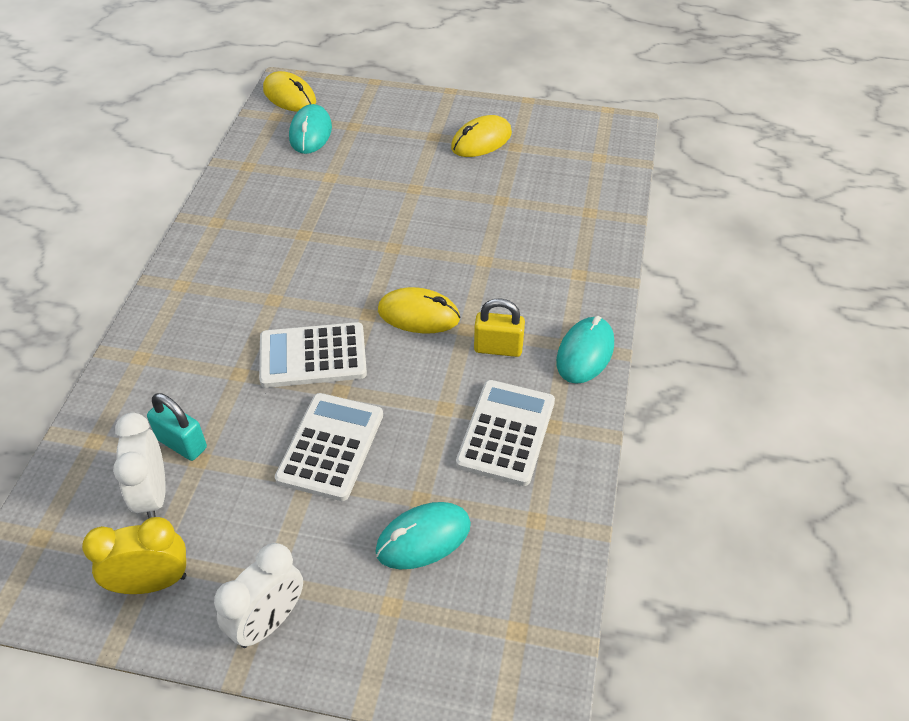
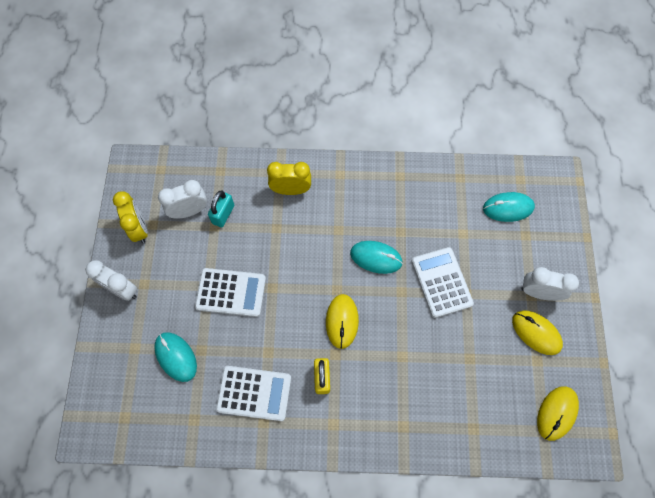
camera: 80 degrees right, 20 degrees up
white calculator [259,322,367,388] -> white calculator moved to [412,247,474,318]
yellow mouse [263,71,316,112] -> yellow mouse moved to [537,386,579,441]
turquoise mouse [556,316,614,384] -> turquoise mouse moved to [350,241,403,274]
none -> yellow clock [267,162,311,195]
none -> white clock [521,267,579,301]

